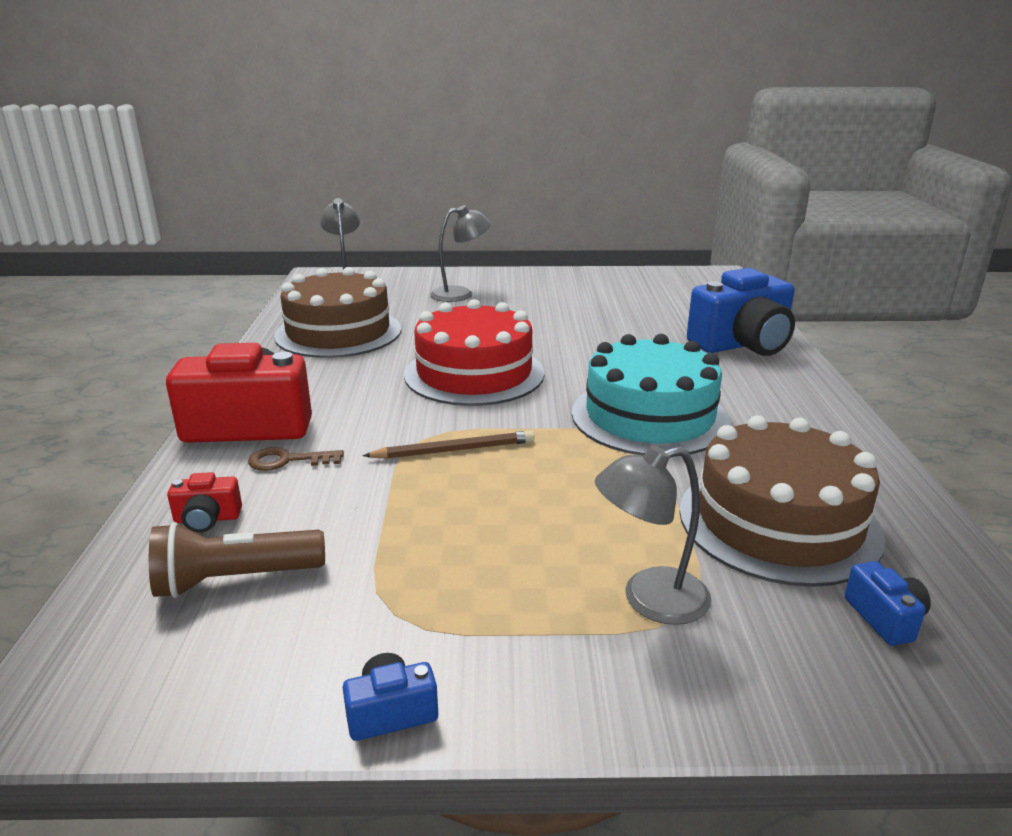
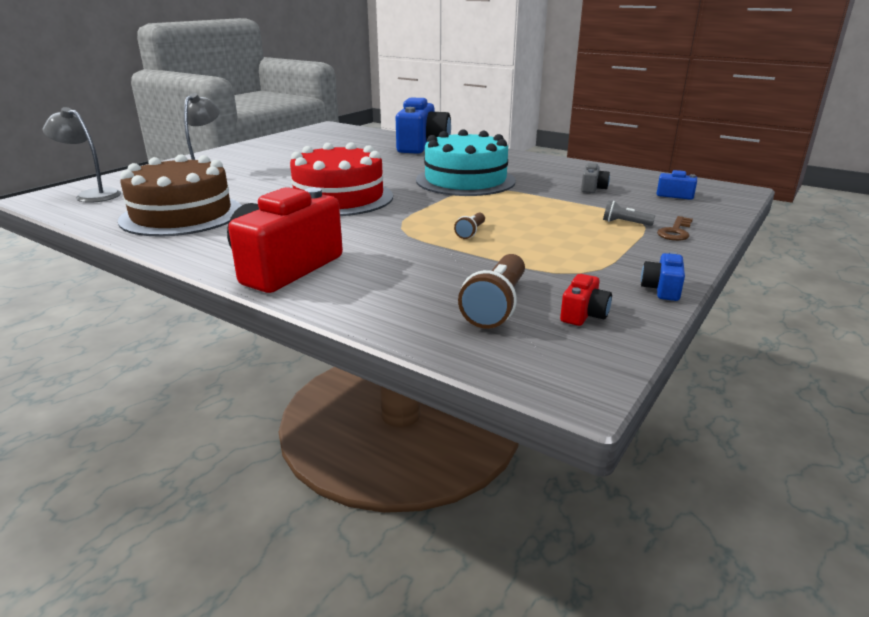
camera: 55 degrees left, 0 degrees up
red camera [167,472,242,532] -> red camera moved to [560,274,612,326]
brown key [248,447,344,471] -> brown key moved to [657,216,693,241]
brown pencil [363,430,535,459] -> none
grey lamp [595,445,711,625] -> grey flashlight [603,200,655,226]
brown cake [679,416,885,587] -> grey camera [581,163,610,193]
none -> brown flashlight [454,213,485,239]

